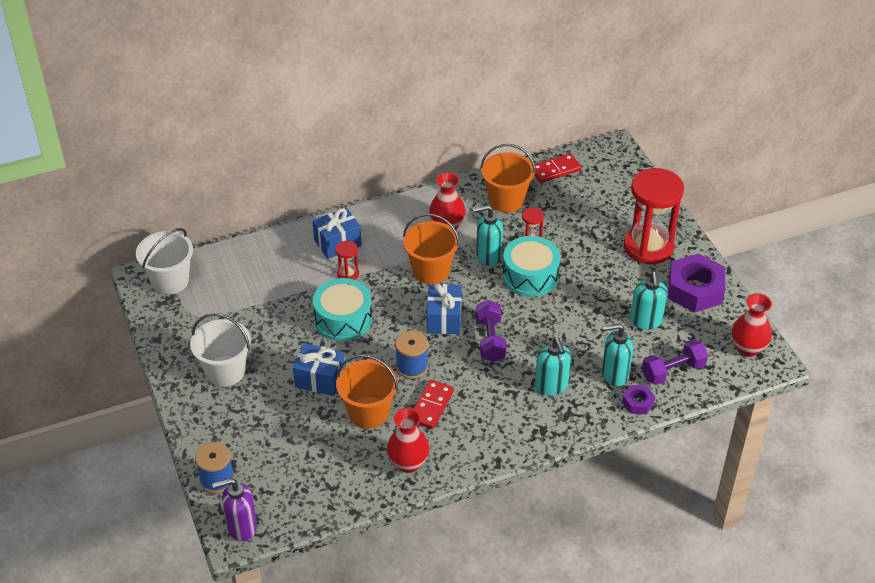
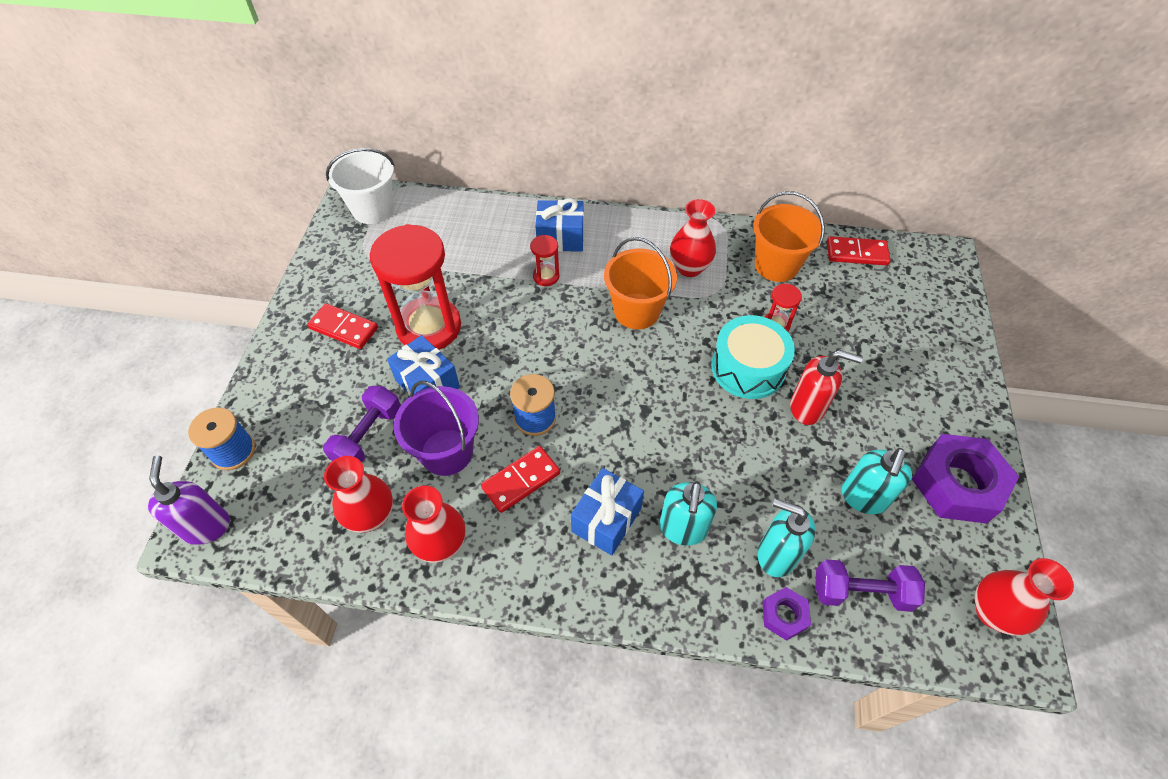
camera: 30 degrees right, 10 degrees up
white bucket [190,313,251,387] -> red domino [307,303,378,349]
purple soap dispenser [212,478,257,541] -> purple soap dispenser turned 60 degrees clockwise [148,455,230,545]
turquoise drum [313,278,372,341] -> none
orange bucket [336,354,398,429] -> purple bucket [394,381,479,476]
blue gift [427,283,461,334] -> blue gift moved to [571,468,644,555]
turquoise soap dispenser [473,205,503,266] -> none
purple dumbbell [475,300,507,362] -> purple dumbbell moved to [323,386,401,462]
red hourglass [624,168,684,264] -> red hourglass moved to [370,224,461,350]
none -> red vase [324,456,393,533]
none -> red soap dispenser [790,350,863,425]

